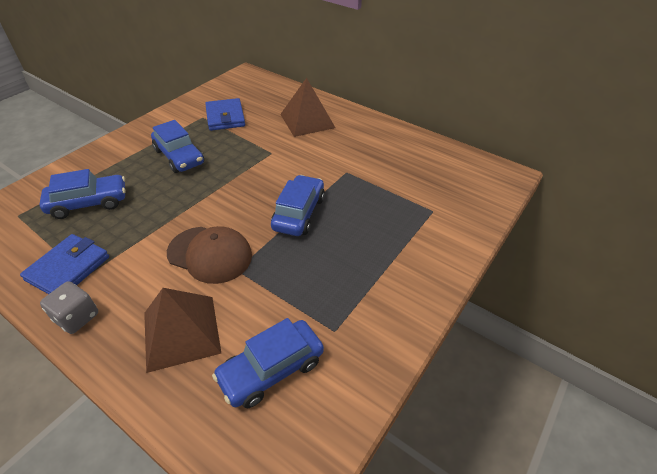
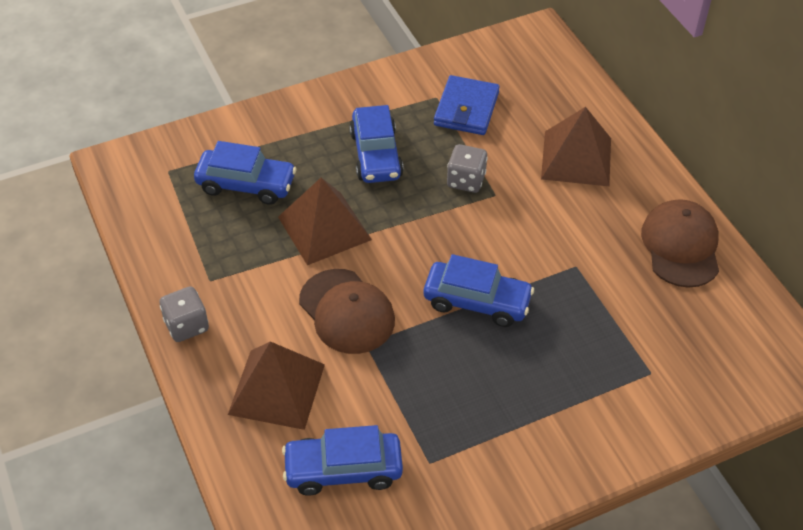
camera: 30 degrees right, 5 degrees up
blue wallet [20,234,109,294] -> none
blue car [271,175,325,236] -> blue car turned 60 degrees clockwise [424,254,534,327]
none -> brown pyramid [278,178,372,265]
none -> grey dice [447,144,488,193]
none -> brown cap [641,199,719,288]

